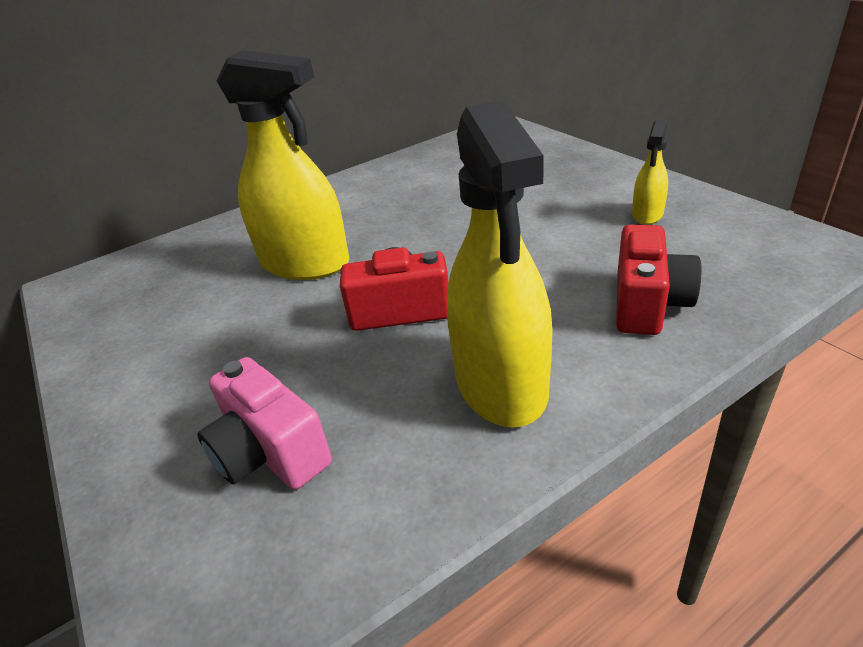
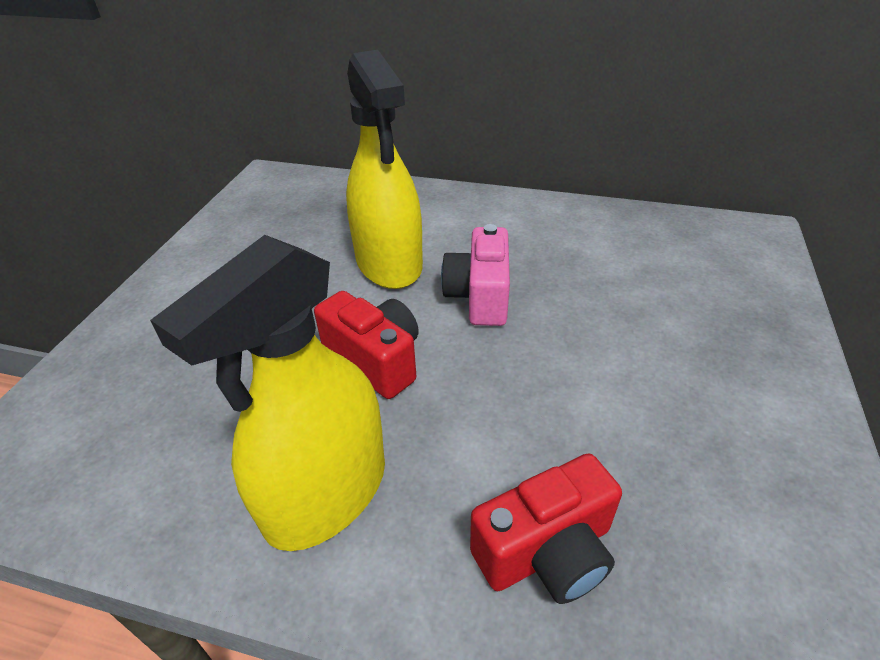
camera: 45 degrees right, 5 degrees up
pink camera [198,357,332,490] -> pink camera moved to [441,224,510,326]
yellow spray bottle [632,121,668,225] -> none

